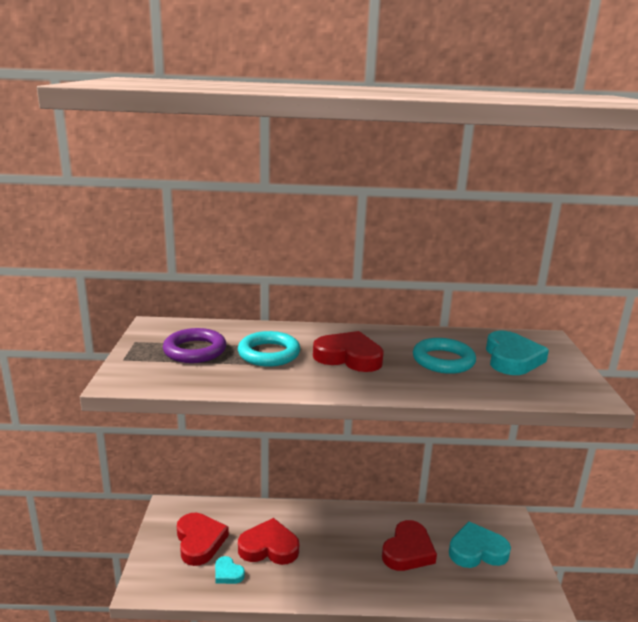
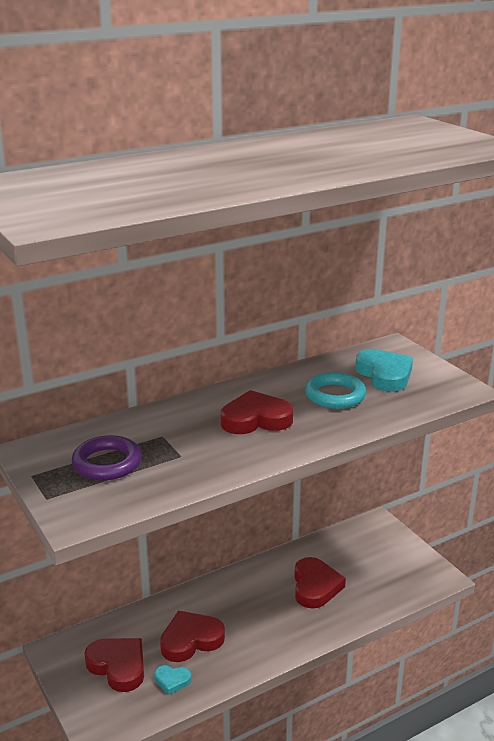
camera: 30 degrees left, 5 degrees up
turquoise ring [238,331,300,367] -> none
turquoise heart [449,521,511,568] -> none

